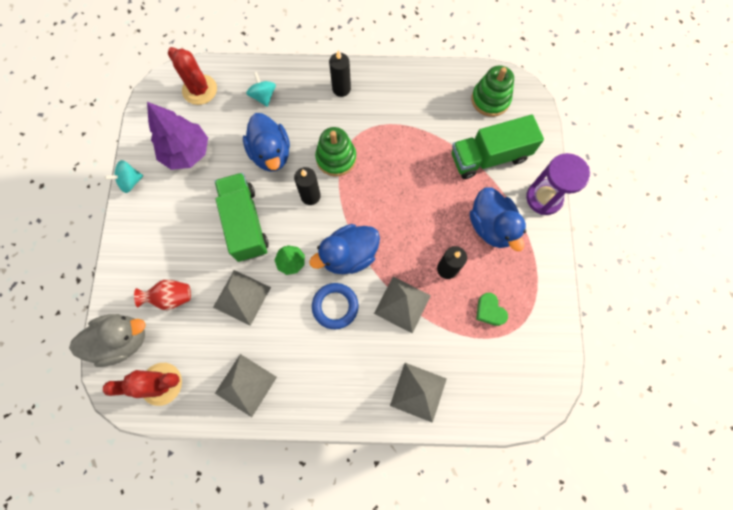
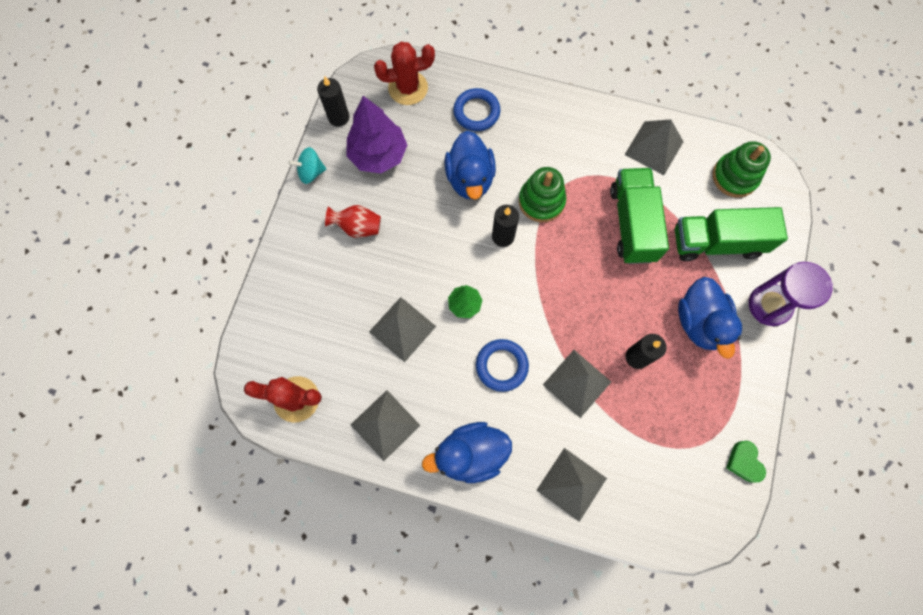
camera: 15 degrees right, 0 degrees up
grey duck [69,314,145,367] -> none
red vase [134,280,191,310] -> red vase moved to [325,205,381,238]
red cactus [168,47,217,105] -> red cactus turned 75 degrees counterclockwise [374,42,435,105]
green truck [215,173,269,262] -> green truck moved to [610,168,669,264]
turquoise spinning top [246,72,276,107] -> blue ring [453,88,500,131]
blue duck [309,224,380,274] -> blue duck moved to [422,422,512,483]
black candle [329,50,351,97] -> black candle moved to [317,76,349,127]
green heart [476,293,508,326] -> green heart moved to [726,441,766,482]
none -> grey pyramid [625,119,684,175]

